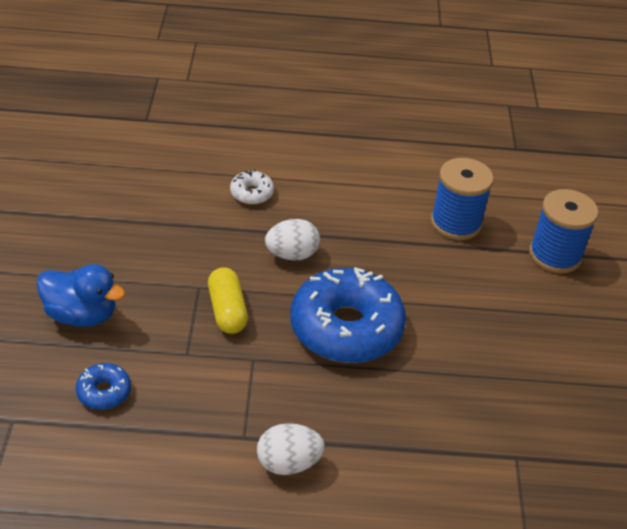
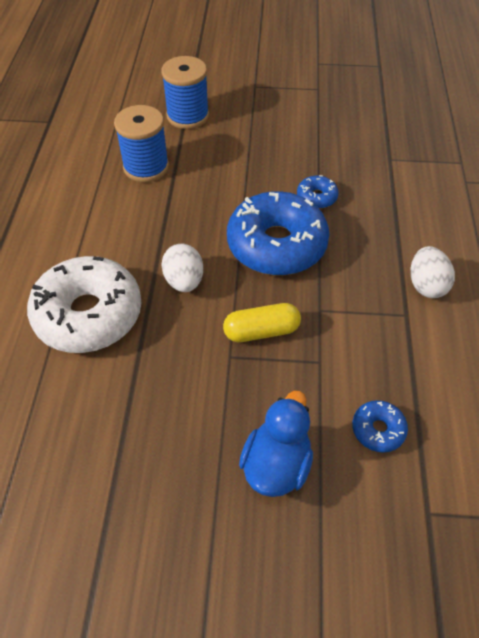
camera: 85 degrees left, 10 degrees up
white donut [230,169,274,205] -> white donut [27,256,142,353], size x2.29
none -> blue donut [297,175,339,209]

